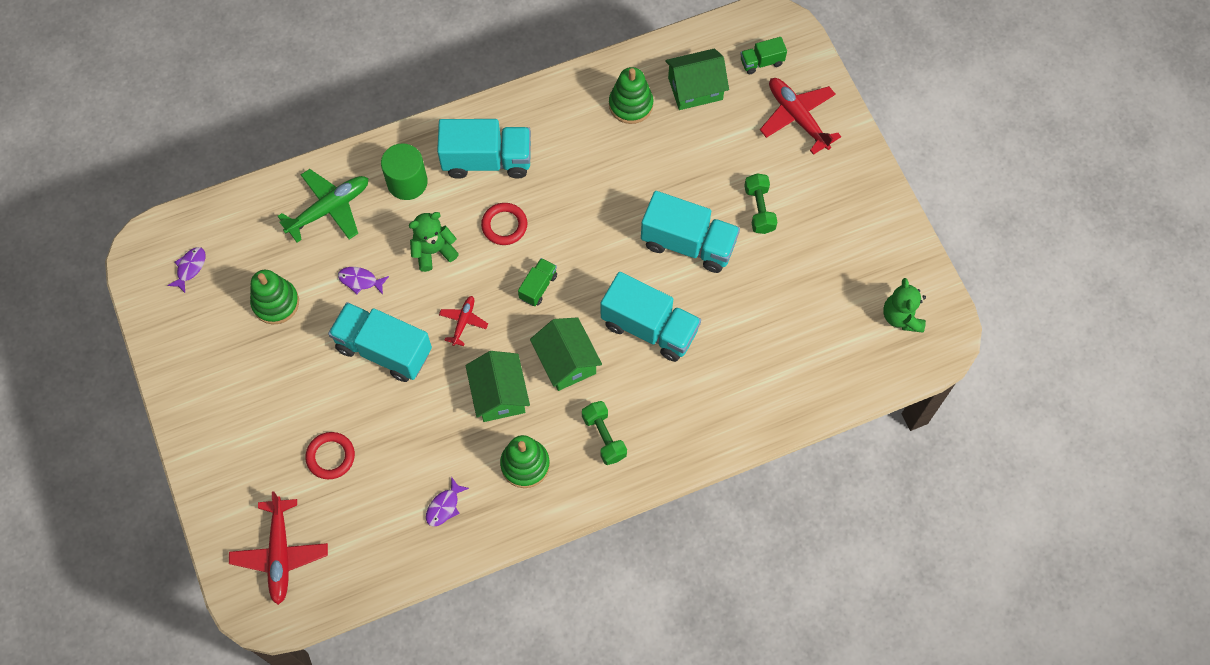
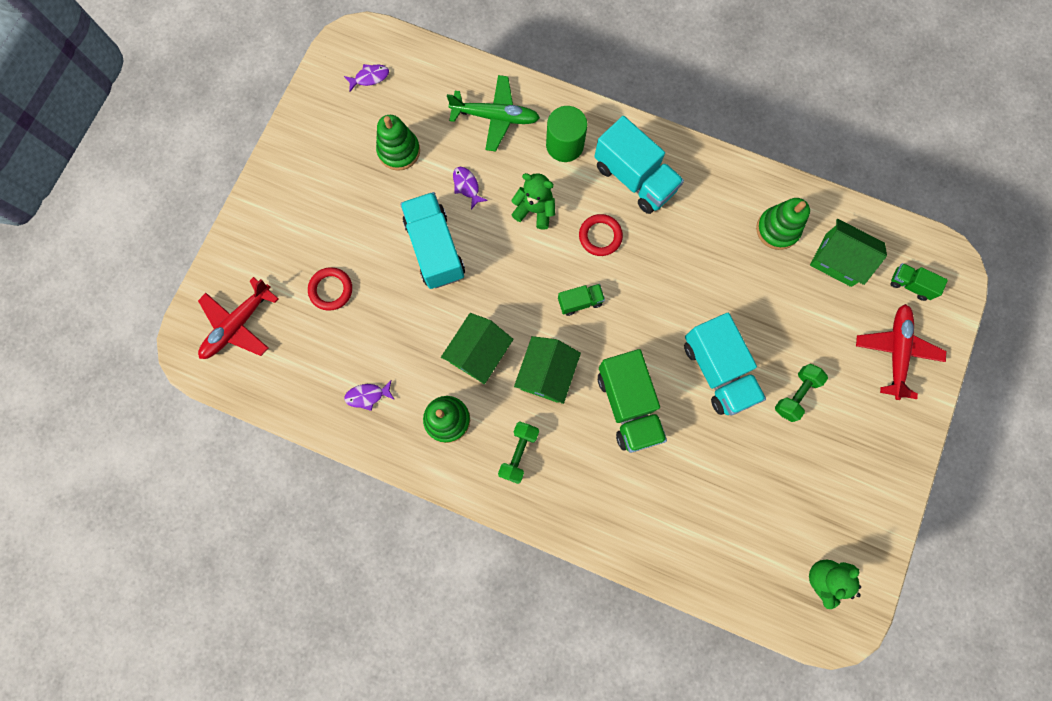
camera: 45 degrees right, 10 degrees up
red plane [439,296,488,346] -> none
turquoise truck [601,272,701,362] -> green truck [598,349,667,453]

